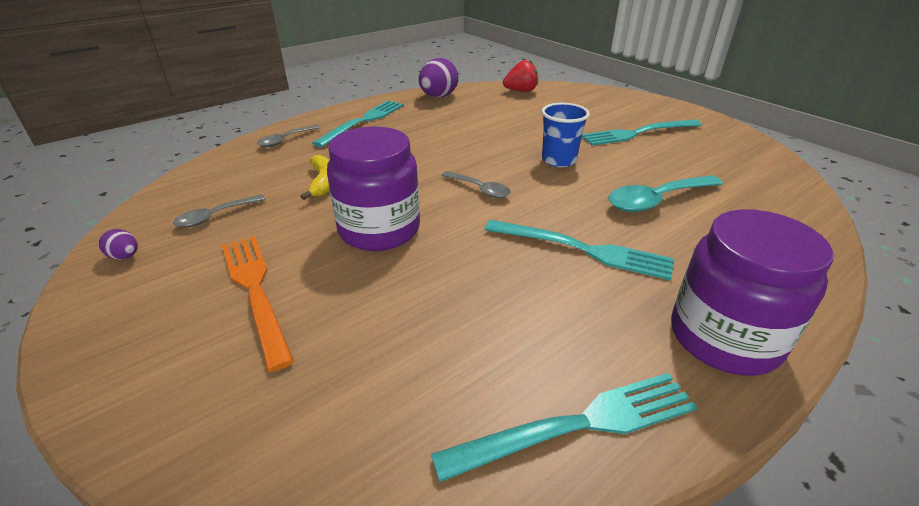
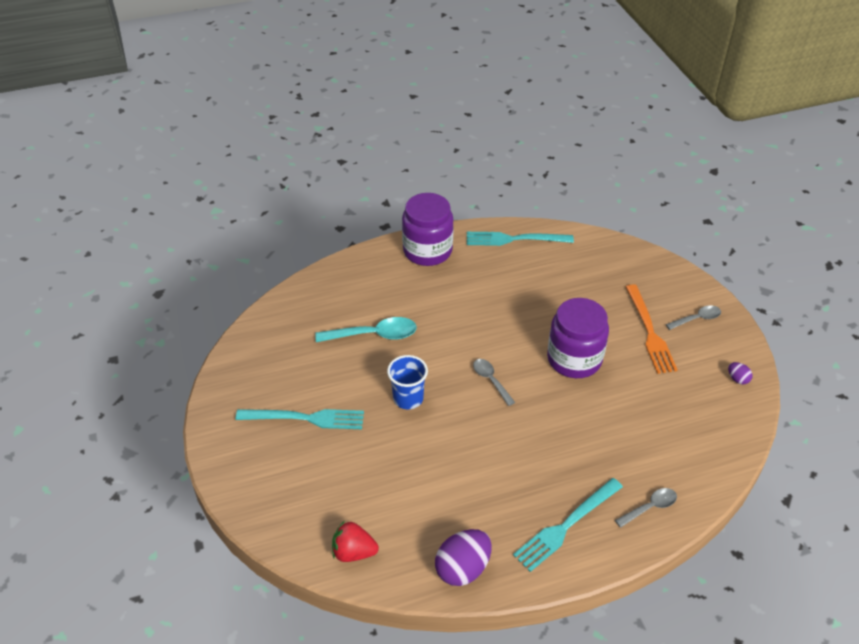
camera: 160 degrees left, 10 degrees up
grey spoon [173,194,266,227] -> grey spoon moved to [666,305,721,330]
yellow banana [300,155,330,200] -> none
turquoise fork [485,220,674,280] -> none

